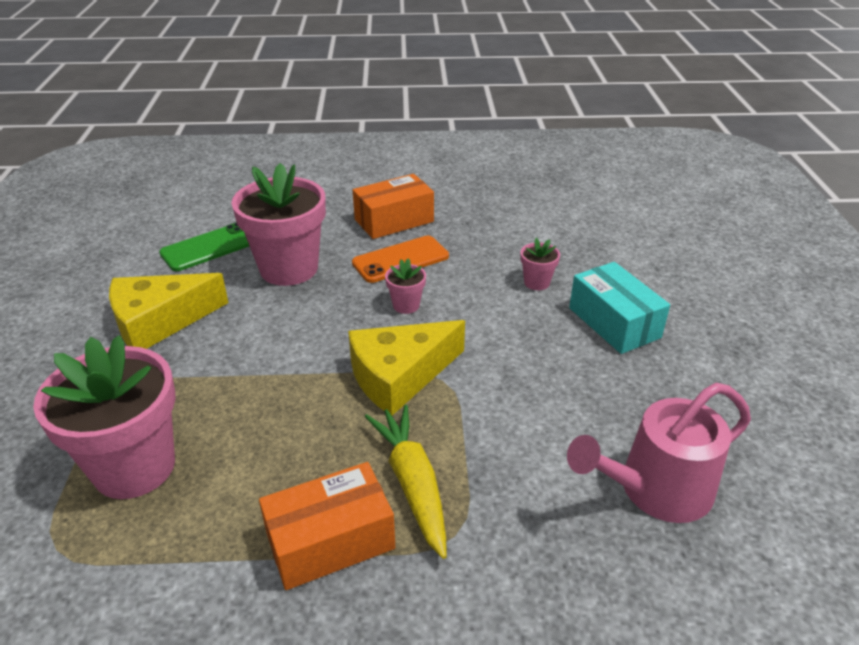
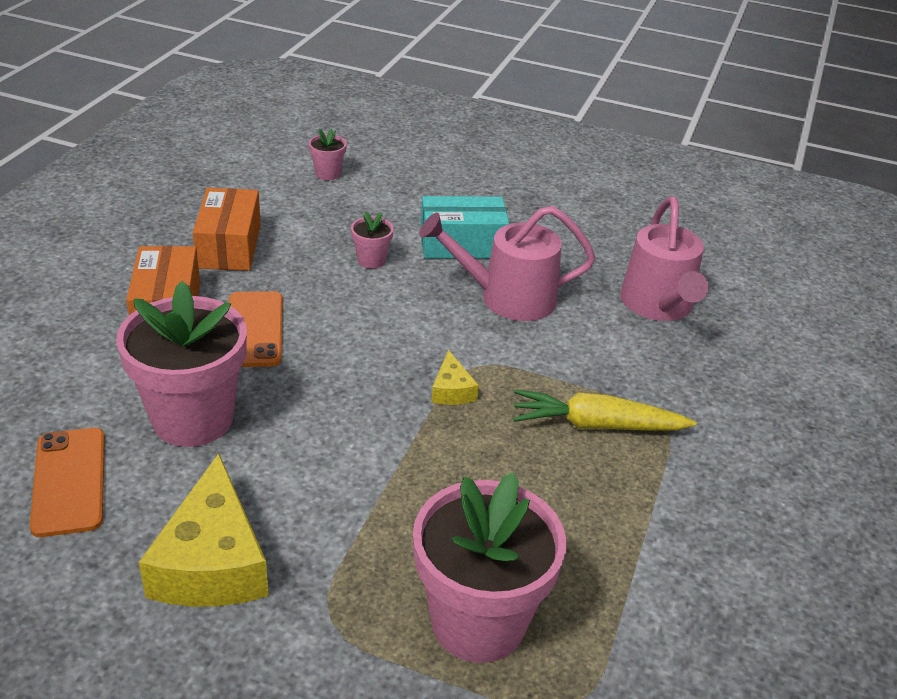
camera: 70 degrees left, 0 degrees up
green phone [159,222,249,271] -> orange phone [30,428,105,537]
orange box [259,462,395,590] -> orange box moved to [193,188,261,271]
yellow cheese [348,320,465,416] -> yellow cheese [431,350,479,405], size x0.47
pink flower pot [385,258,426,314] -> pink flower pot moved to [309,129,347,180]
none -> pink watering can [419,206,595,321]

